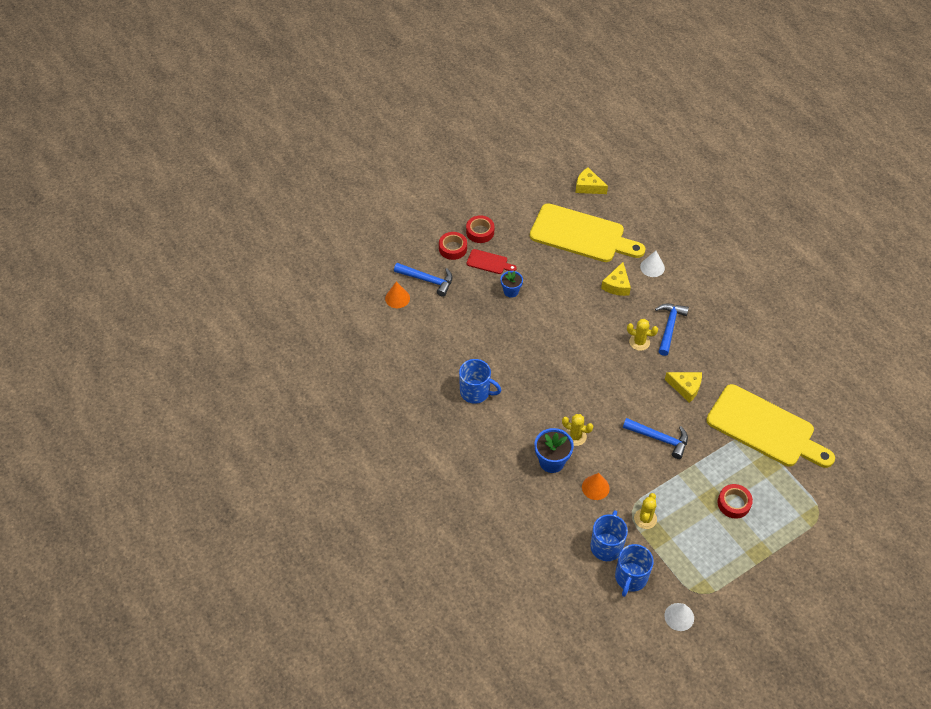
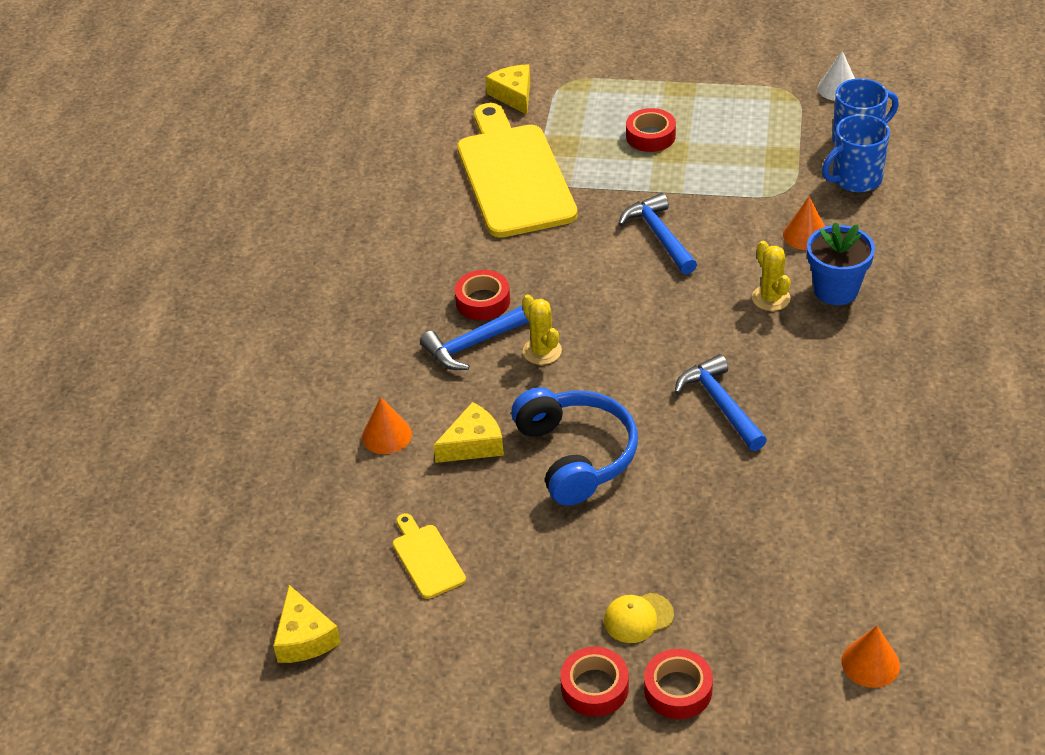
camera: 135 degrees left, 10 degrees down
blue hammer [394,263,453,297] -> blue hammer moved to [675,354,767,451]
blue mug [459,359,501,404] -> none
red cutting board [467,249,517,274] -> yellow cap [604,593,674,643]
blue flower pot [500,271,523,298] -> none
yellow cutting board [530,203,645,262] -> yellow cutting board [393,513,466,599], size x0.43
yellow cactus [634,493,657,529] -> none
white cone [640,251,665,277] -> orange cone [362,397,412,454]
yellow cheese [665,372,702,403] -> yellow cheese moved to [485,64,530,114]
none -> red tape [454,270,510,320]
none -> blue headphones [511,388,638,505]

